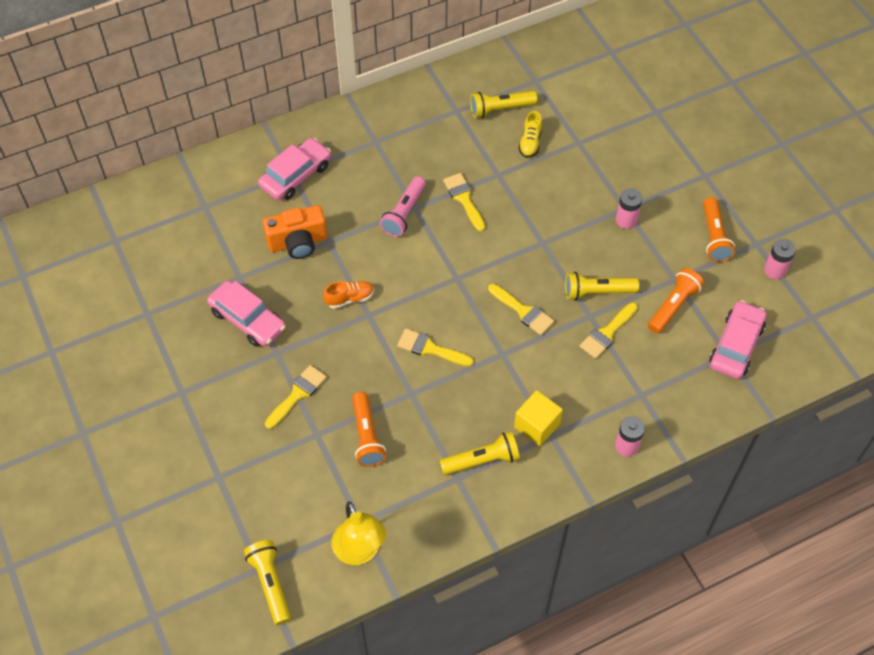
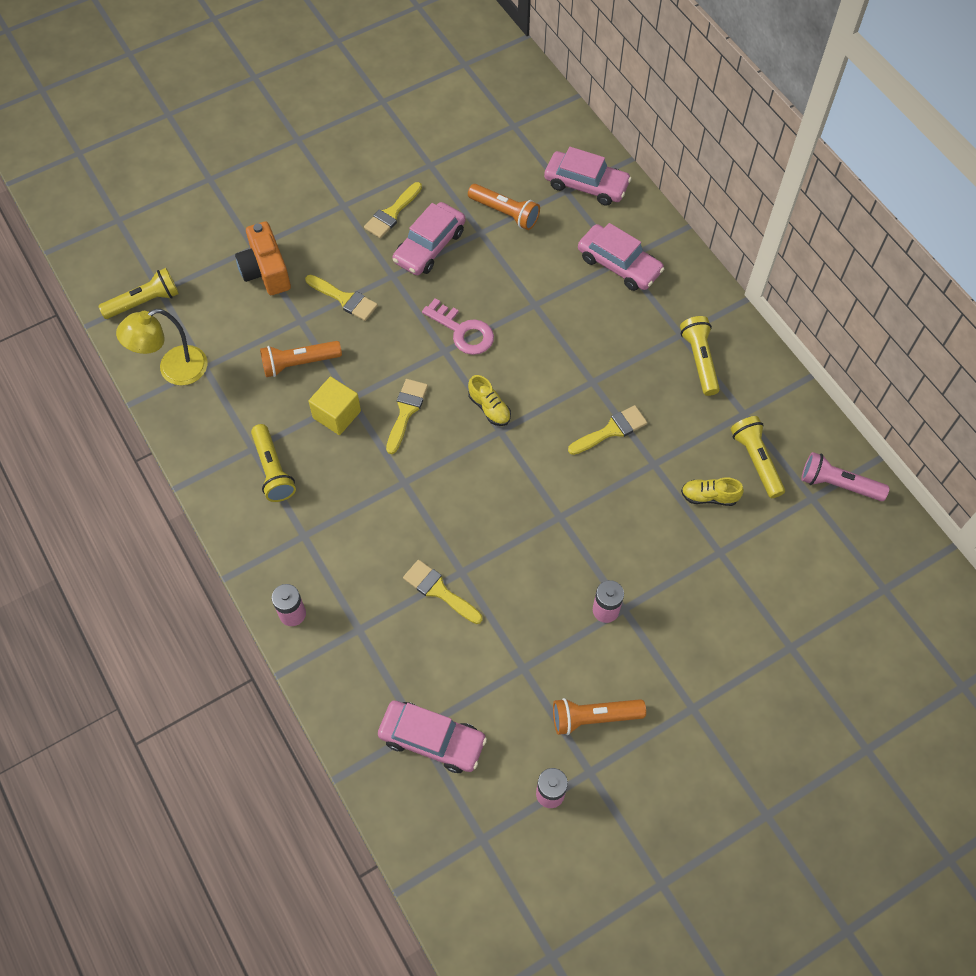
camera: 85 degrees right, 5 degrees up
orange camera [263,205,327,259] -> orange camera moved to [235,221,291,295]
orange shoe [323,281,374,309] -> pink key [422,298,494,355]
pink flashlight [380,176,426,237] -> pink flashlight moved to [801,452,890,501]
yellow brush [488,284,554,335] -> yellow brush moved to [364,182,422,238]
yellow cube [514,390,563,446] -> yellow cube moved to [308,377,361,435]
yellow flashlight [565,272,639,301] -> yellow flashlight moved to [680,316,720,396]
orange flashlight [648,268,704,334] -> orange flashlight moved to [468,184,540,230]
none -> yellow shoe [468,375,511,426]
none -> pink car [544,147,632,206]

